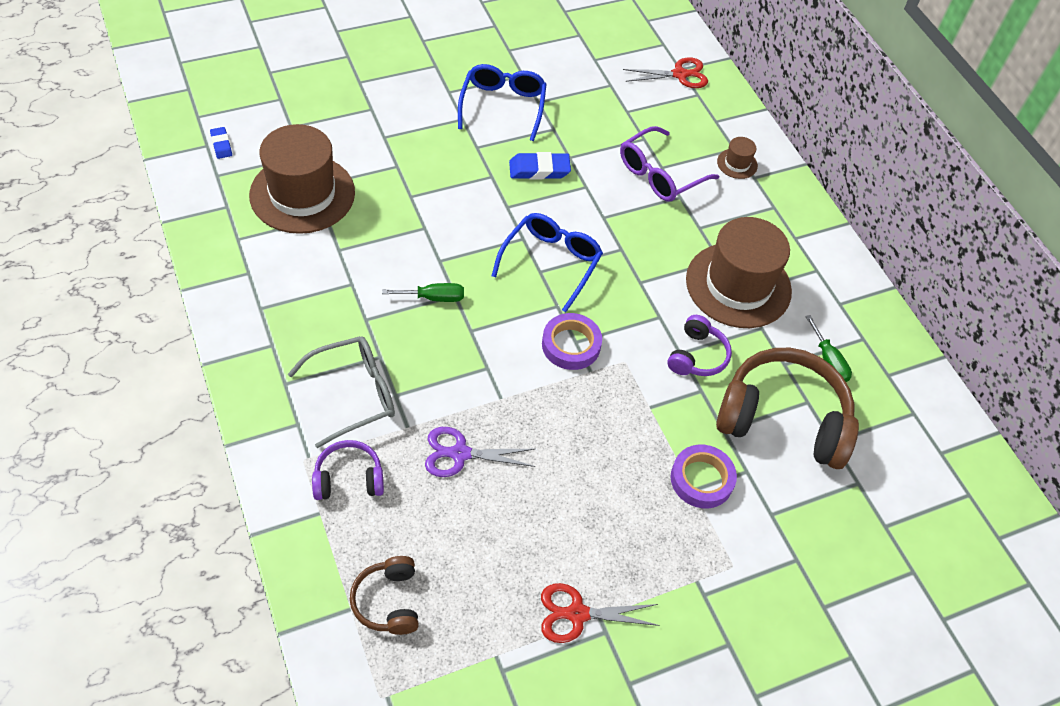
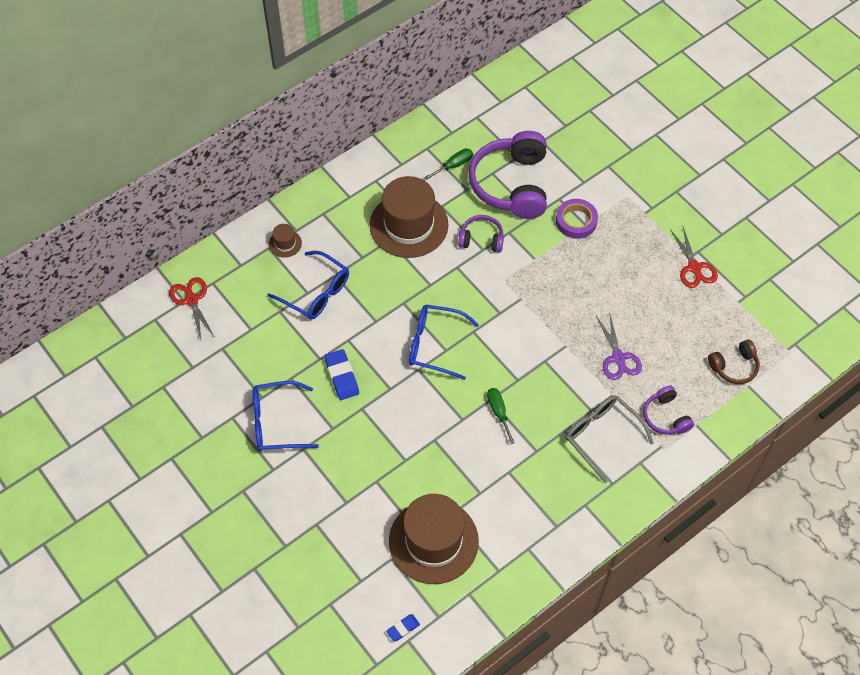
camera: 100 degrees left, 5 degrees up
purple tape [542,313,602,370] -> none
purple glasses [620,126,719,201] -> blue glasses [268,251,349,320]
brown headphones [716,348,859,469] -> purple headphones [468,131,547,219]

